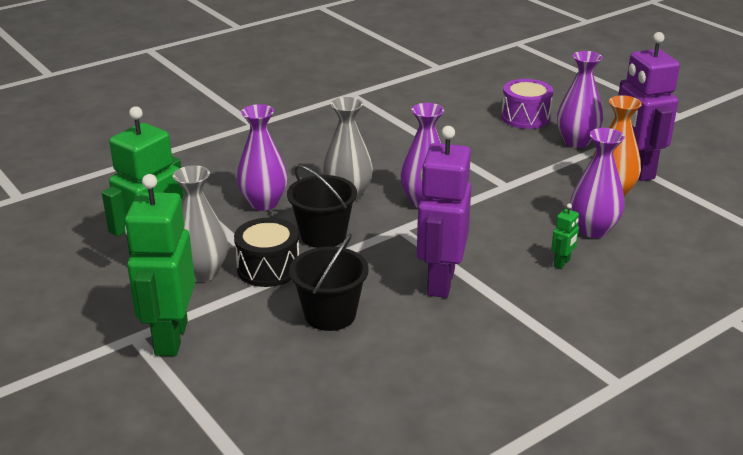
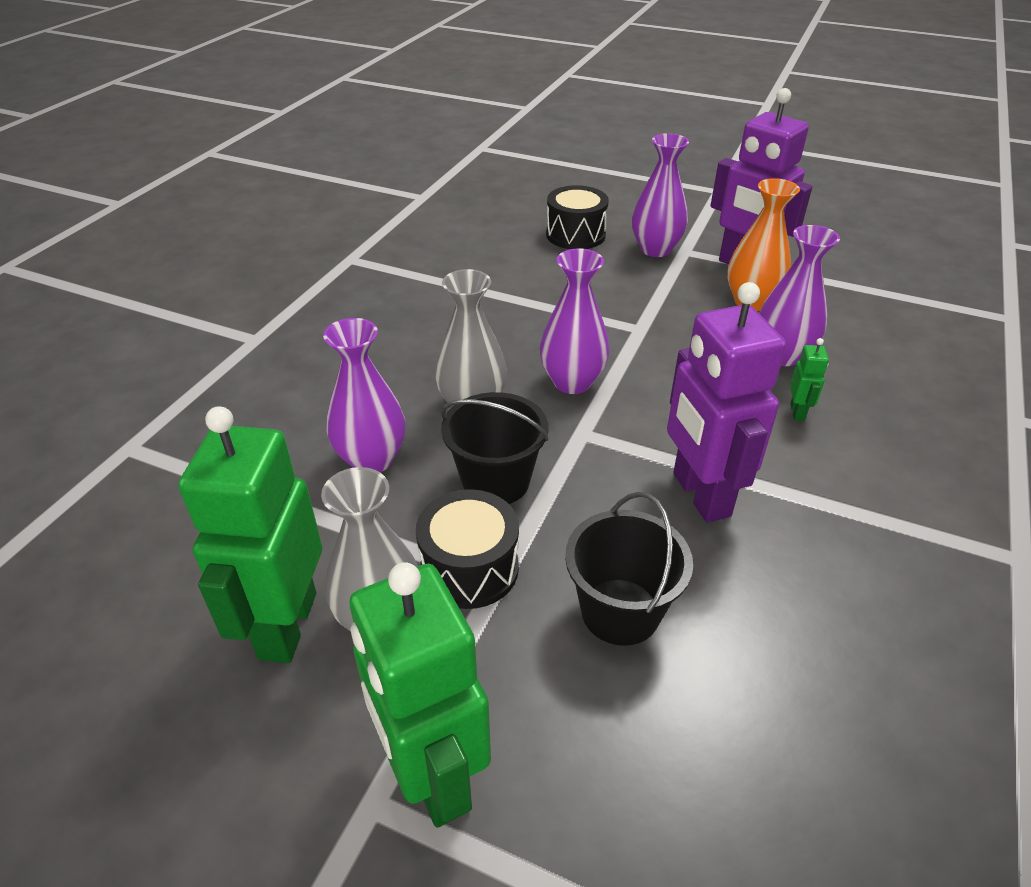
camera: 30 degrees left, 10 degrees up
purple drum [501,79,553,129] -> black drum [546,185,609,249]

